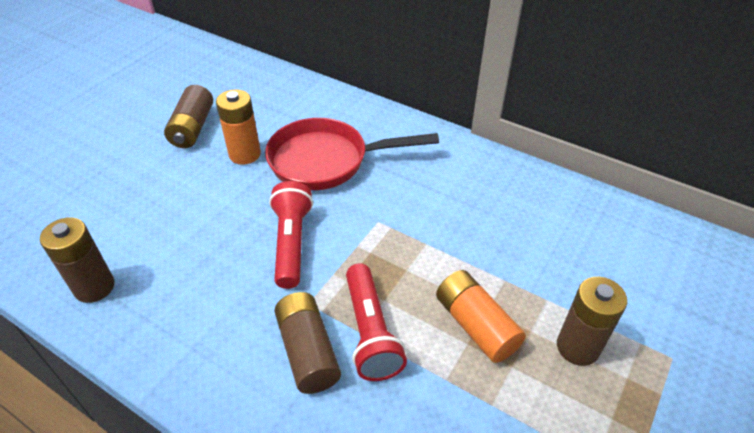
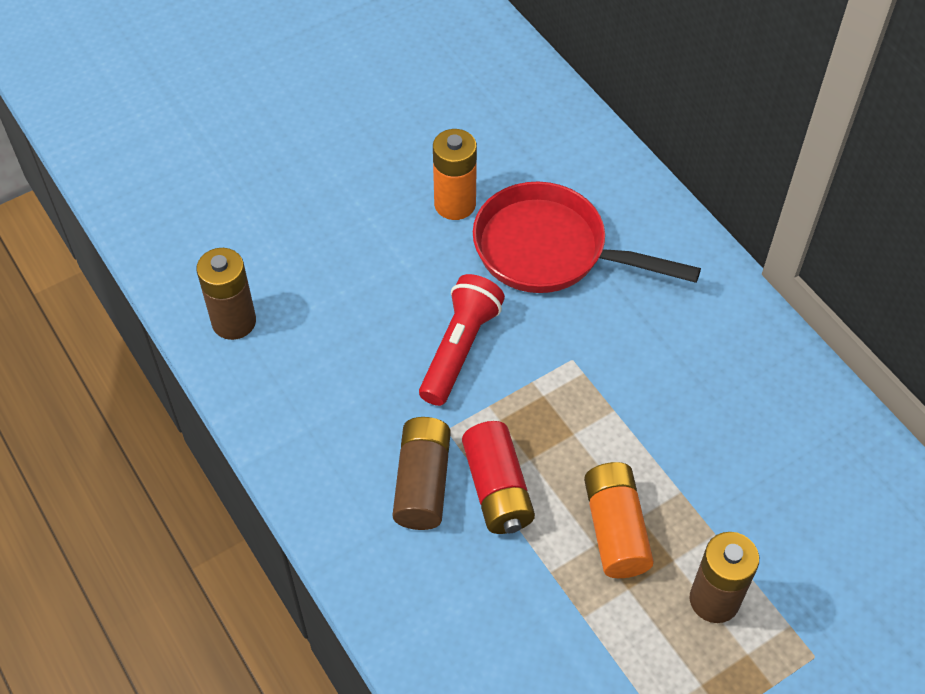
camera: 25 degrees right, 10 degrees up
brown battery [164,85,213,148] -> none
red flashlight [346,263,407,381] -> red battery [462,421,535,534]

